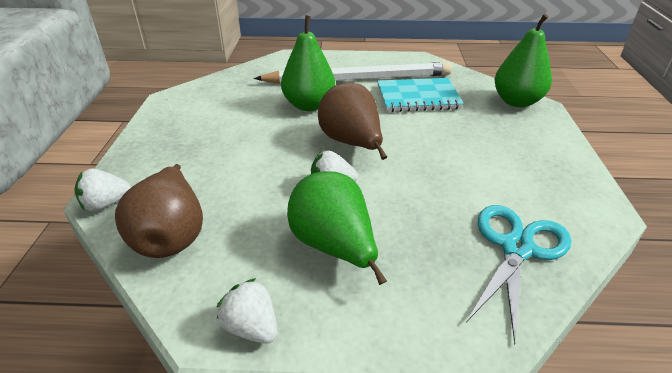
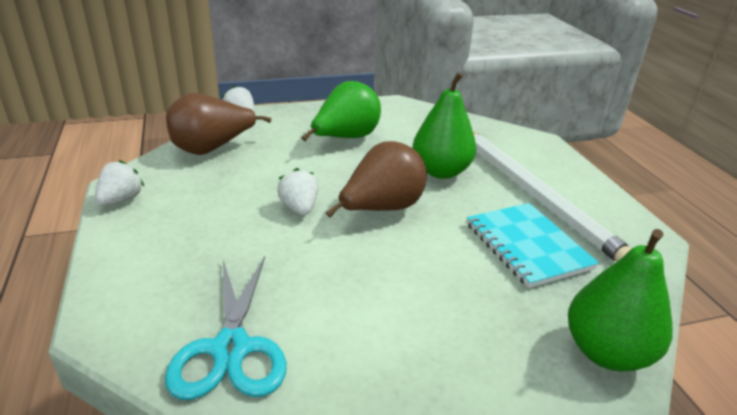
camera: 70 degrees right, 5 degrees down
green pear [287,171,387,285] -> green pear moved to [301,81,381,141]
turquoise scissors [466,205,571,344] -> turquoise scissors turned 75 degrees clockwise [165,256,287,400]

